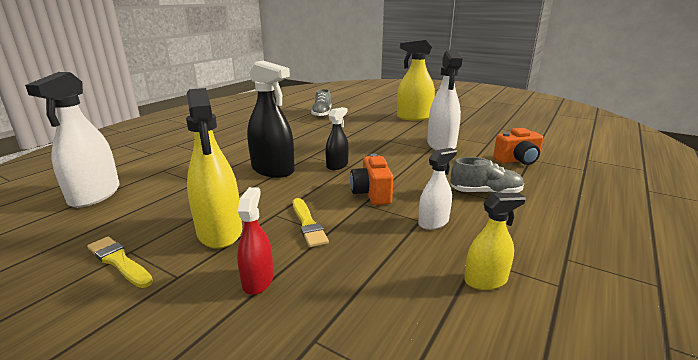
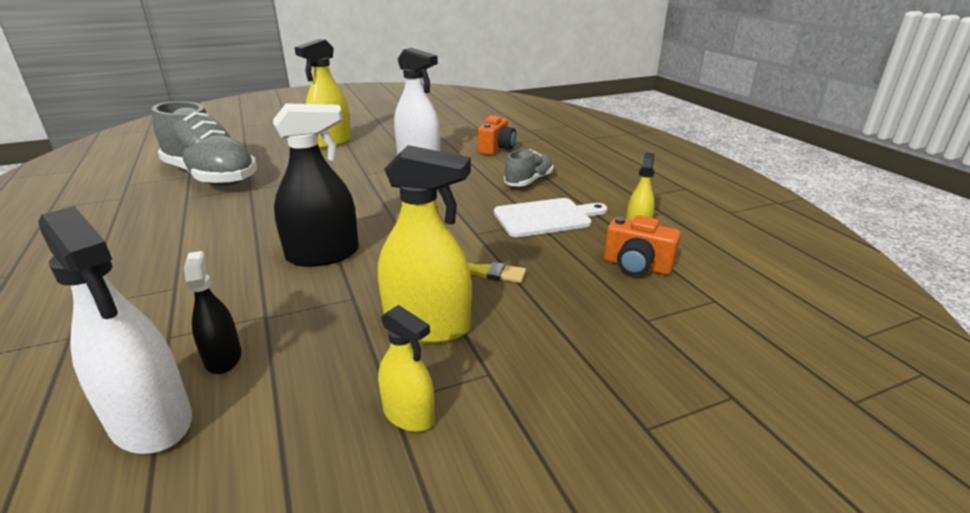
camera: 55 degrees left, 5 degrees up
yellow brush [87,237,153,288] -> yellow spray bottle [378,305,434,432]
red spray bottle [237,187,274,295] -> none
grey shoe [311,89,331,117] -> grey shoe [152,101,257,186], size x1.95
black spray bottle [325,107,349,170] -> black spray bottle moved to [184,251,241,374]
orange camera [350,154,393,205] -> orange camera moved to [604,215,681,276]
white spray bottle [418,148,457,230] -> white cutting board [494,198,608,237]

